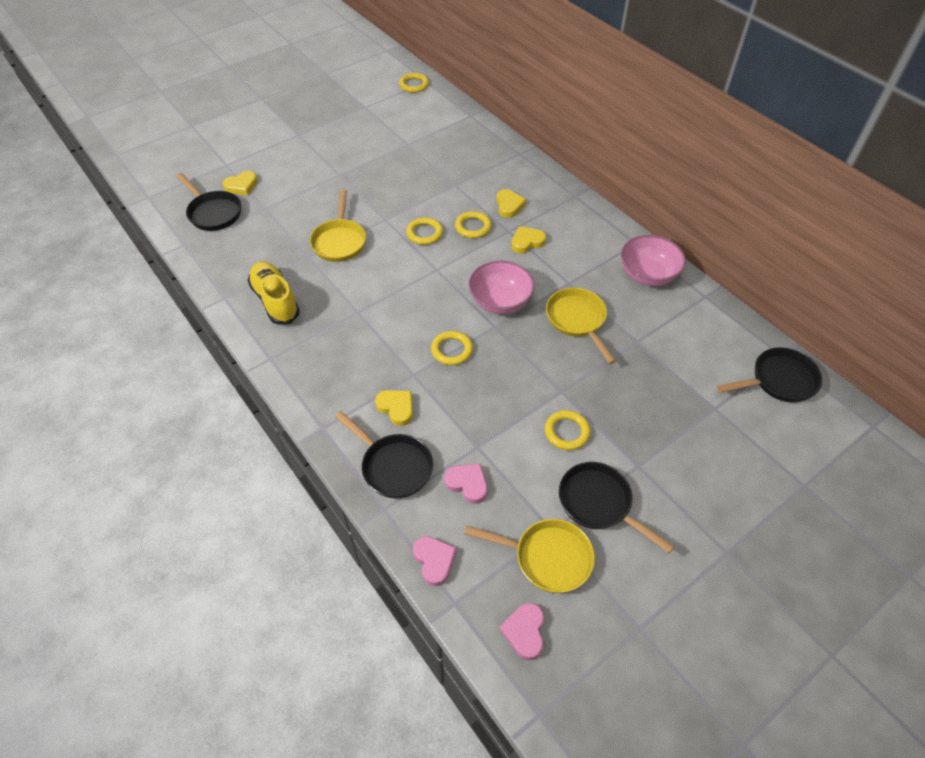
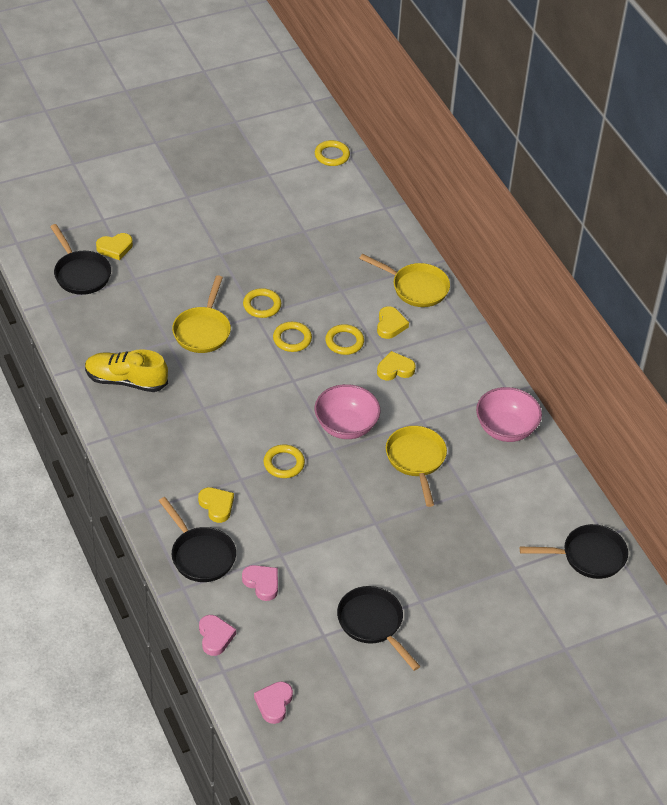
camera: 10 degrees right, 5 degrees down
yellow shoe [247,261,300,324] -> yellow shoe turned 60 degrees counterclockwise [85,349,168,392]
yellow pan [464,519,595,593] -> yellow pan moved to [359,254,450,307]
yellow ring [545,410,590,450] -> yellow ring moved to [243,288,281,318]

